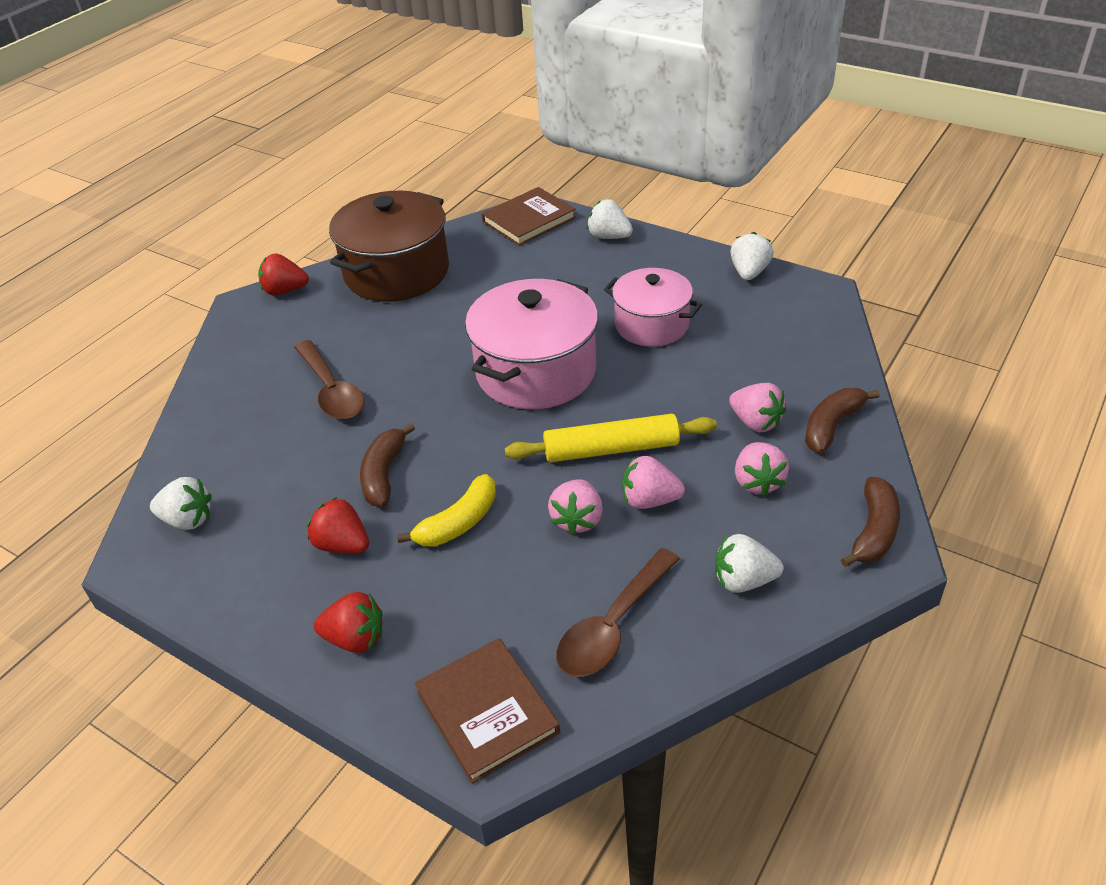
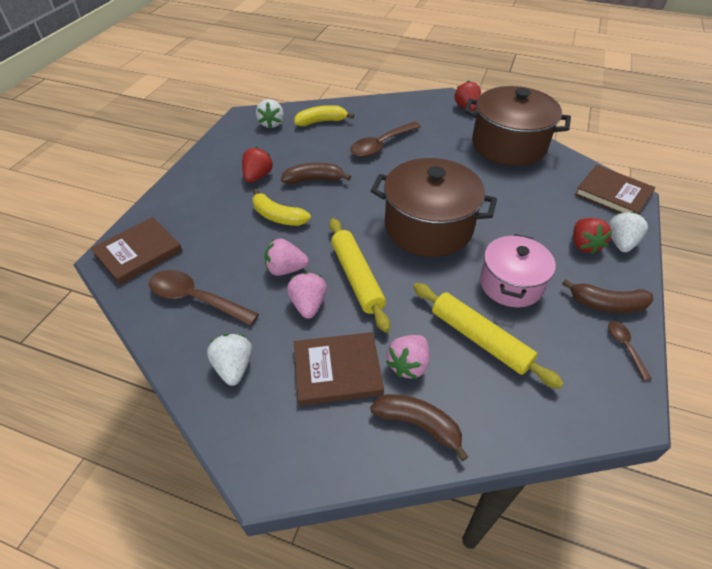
camera: 75 degrees right, 5 degrees up
red strawberry [314,592,382,653] -> red strawberry moved to [573,218,612,254]
pink pot [465,279,598,409] -> brown pot [371,158,497,257]
white strawberry [730,232,773,280] -> brown spoon [608,321,652,381]
pink strawberry [735,442,789,496] -> brown book [294,332,384,406]
brown banana [841,477,900,567] -> brown banana moved to [562,279,653,313]
none -> yellow banana [294,105,354,126]
none -> yellow rolling pin [413,283,564,389]

